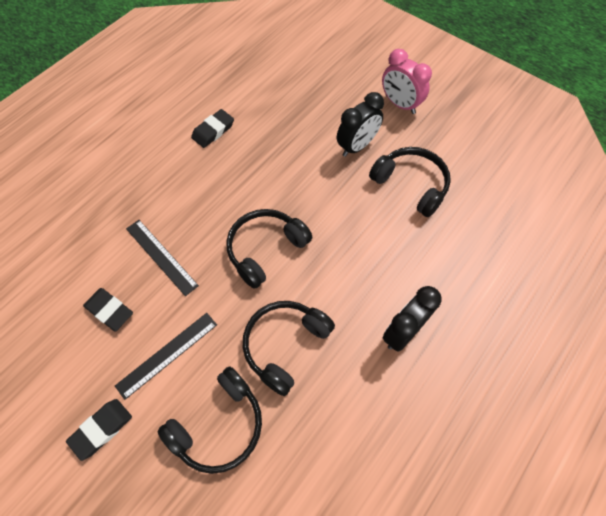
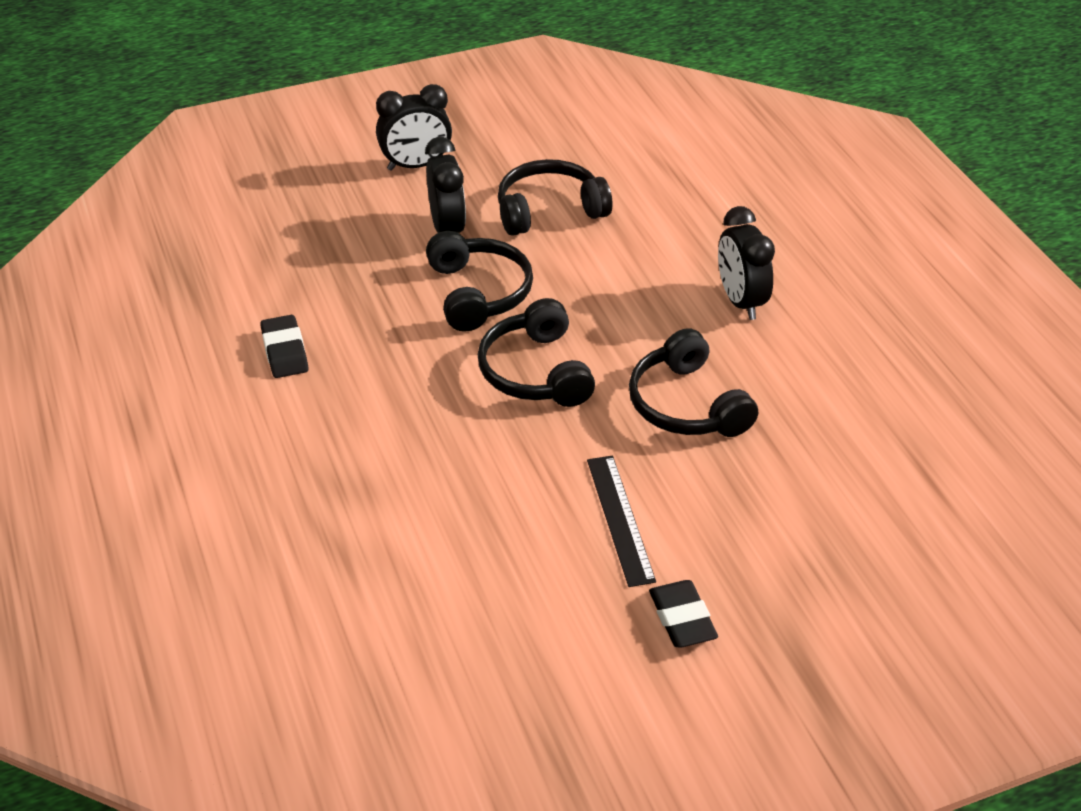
camera: 60 degrees left, 20 degrees down
black eraser [83,288,133,332] -> none
black ruler [126,220,199,296] -> none
black headphones [158,366,262,474] -> black headphones moved to [426,231,533,332]
pink clock [382,49,432,114] -> black clock [376,84,452,171]

